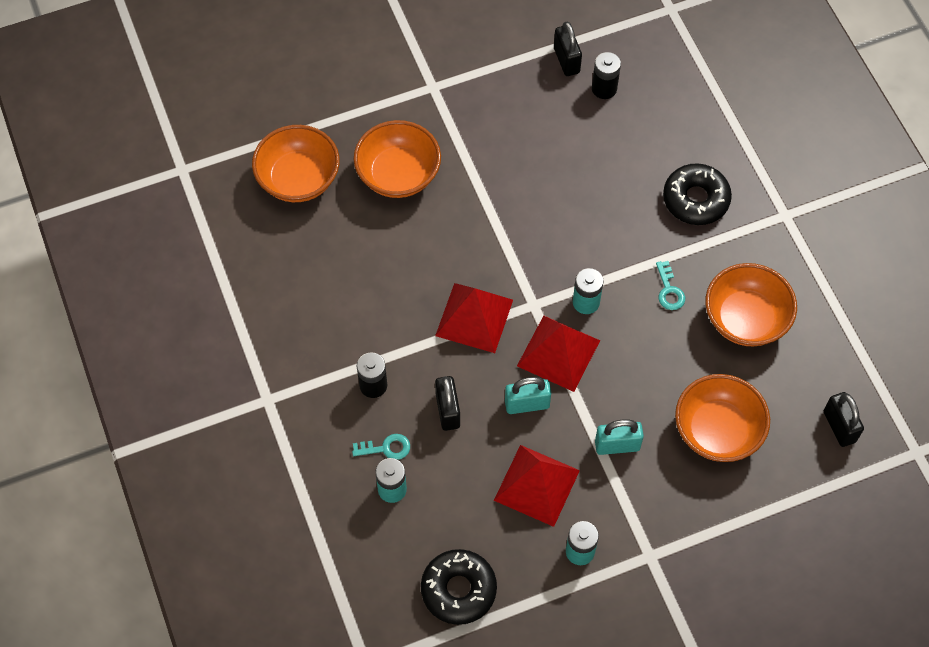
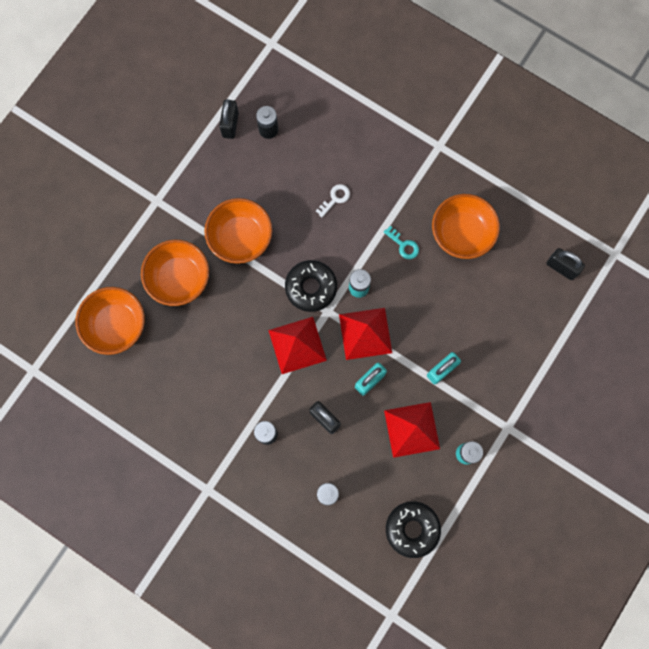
camera: 35 degrees left, 15 degrees up
turquoise key [352,434,410,460] -> none
black padlock [554,21,582,76] -> black padlock turned 60 degrees clockwise [219,99,239,139]
black donut [663,163,732,225] -> black donut moved to [285,260,337,312]
orange bowl [675,374,770,462] -> orange bowl moved to [204,198,272,264]
none -> white key [316,184,350,217]

